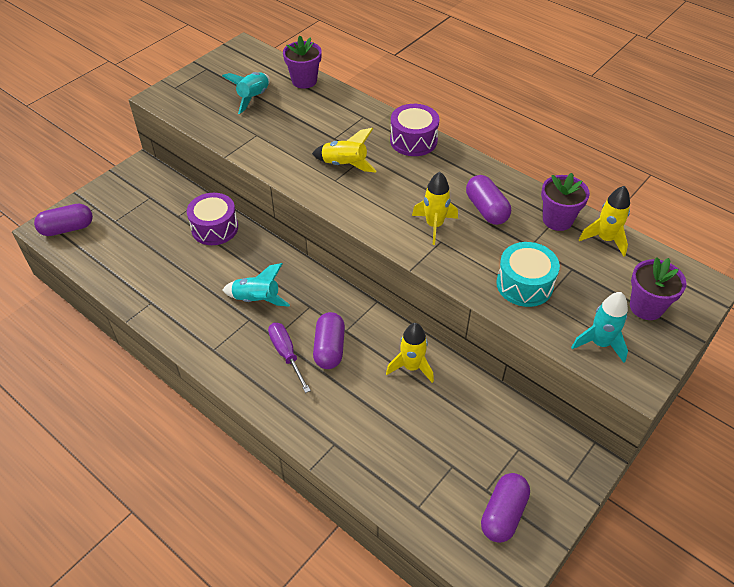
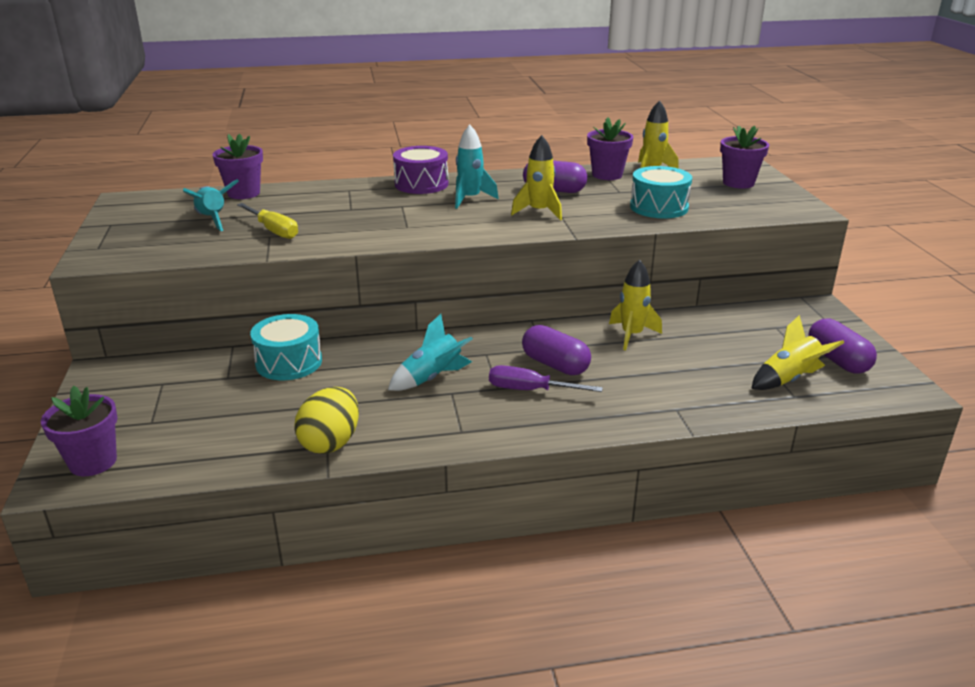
camera: 50 degrees left, 20 degrees down
purple capsule [34,204,93,236] -> purple flower pot [41,386,118,476]
purple drum [187,193,238,245] -> turquoise drum [250,314,322,380]
yellow rocket [312,128,377,172] -> yellow rocket moved to [751,315,845,390]
turquoise rocket [571,292,628,363] -> turquoise rocket moved to [455,125,499,209]
none -> yellow screwdriver [237,203,298,239]
none -> yellow egg [294,387,359,454]

